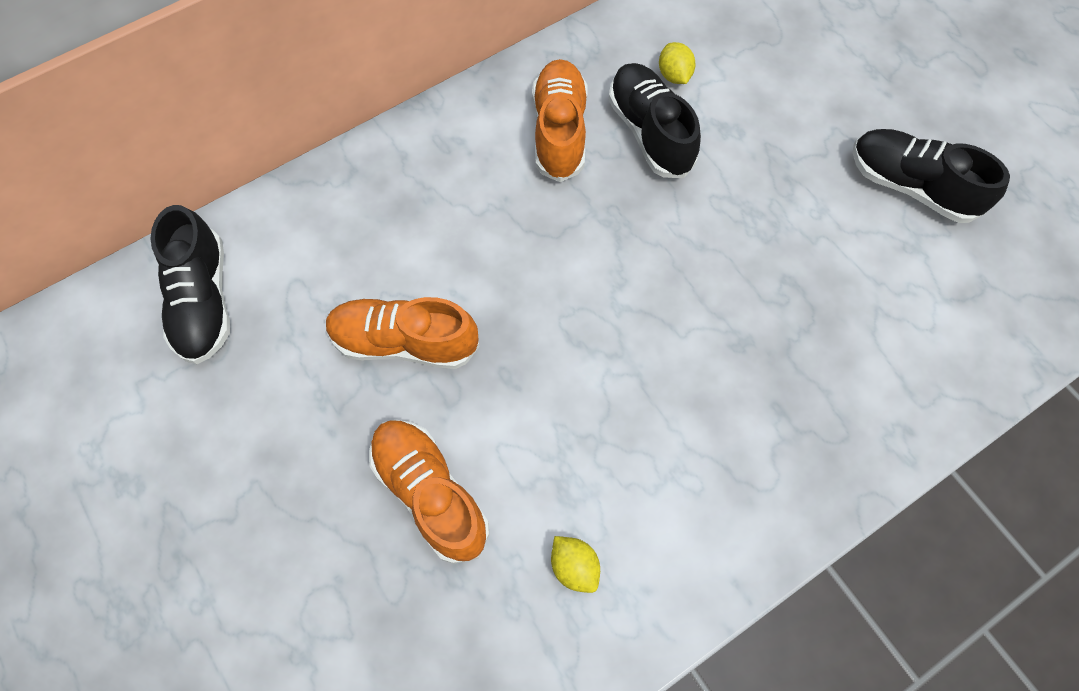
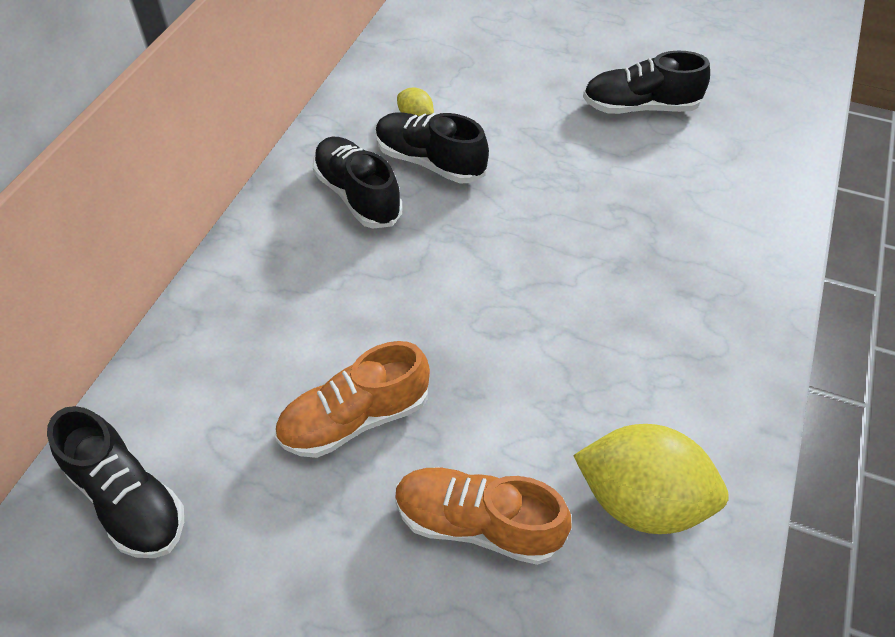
camera: 35 degrees left, 15 degrees down
orange shoe [532,59,588,182] -> black shoe [313,136,403,228]
yellow lemon [551,536,600,593] -> yellow lemon [573,424,729,534], size x2.25

